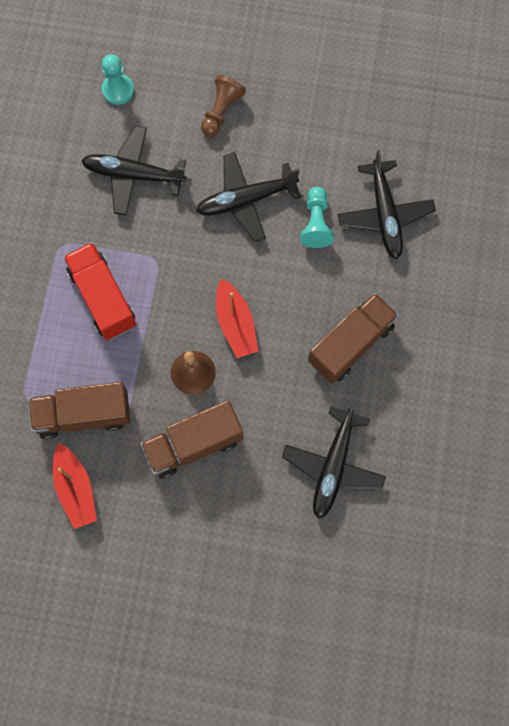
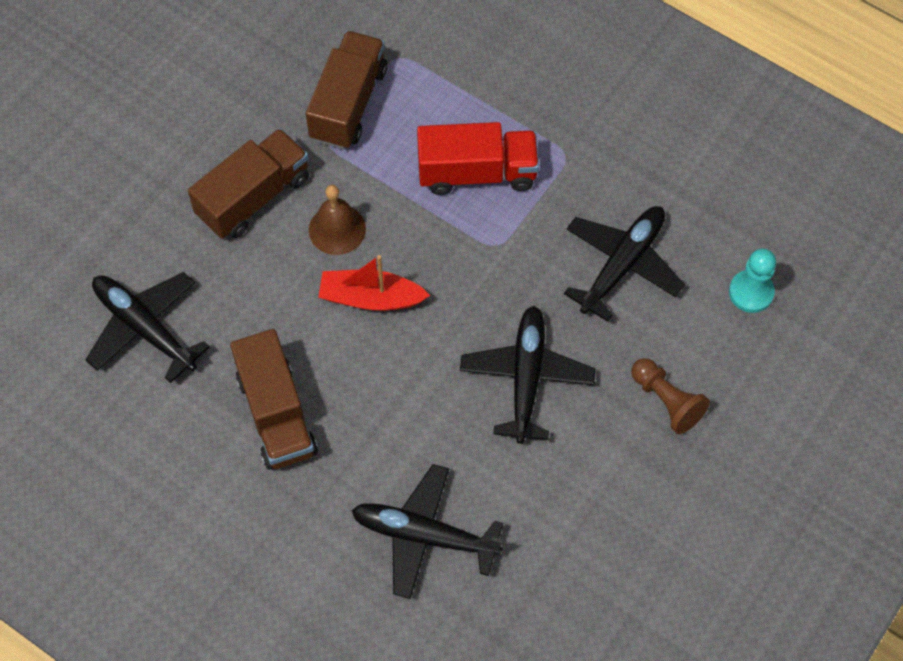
camera: 115 degrees right, 10 degrees down
red boat [53,443,97,529] -> none
brown truck [140,400,243,479] -> brown truck turned 45 degrees clockwise [188,128,309,239]
turquoise pawn [300,187,334,248] -> none

